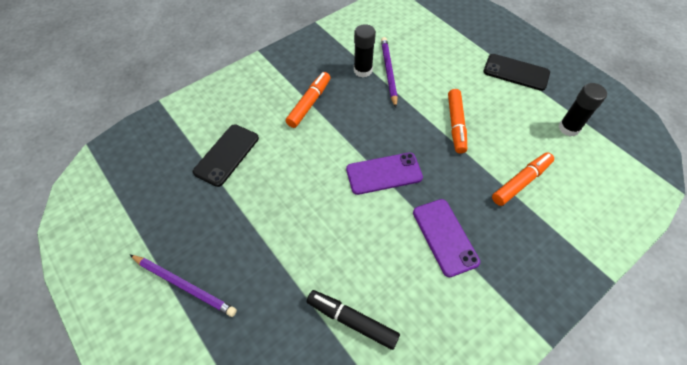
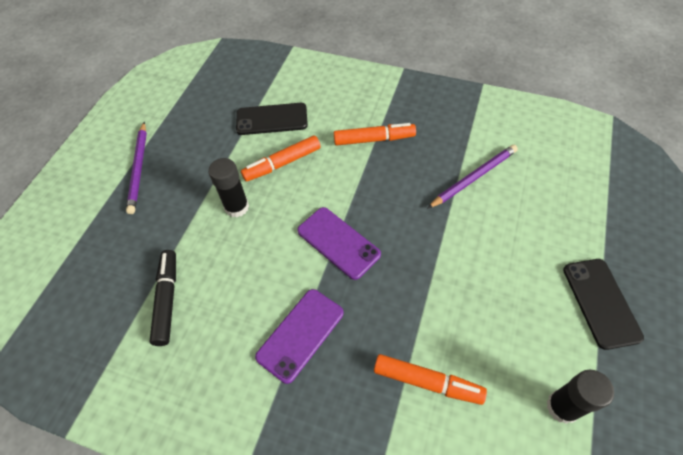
camera: 60 degrees right, 0 degrees up
black glue stick [354,24,376,78] -> black glue stick moved to [208,158,249,217]
orange marker [448,89,467,154] -> orange marker moved to [241,135,321,182]

